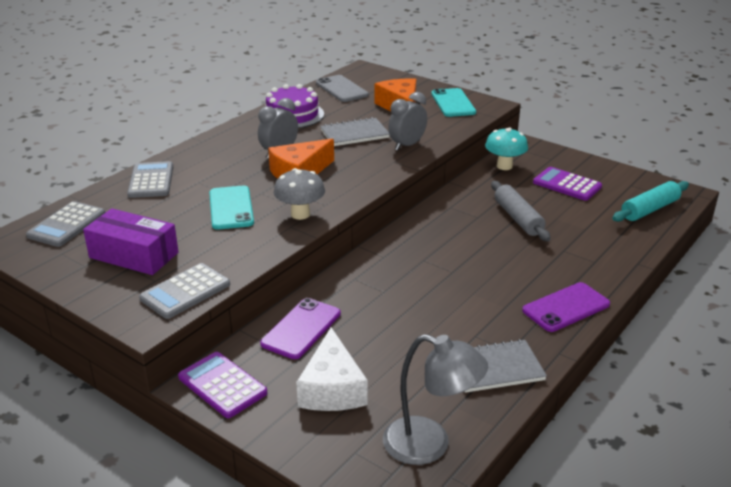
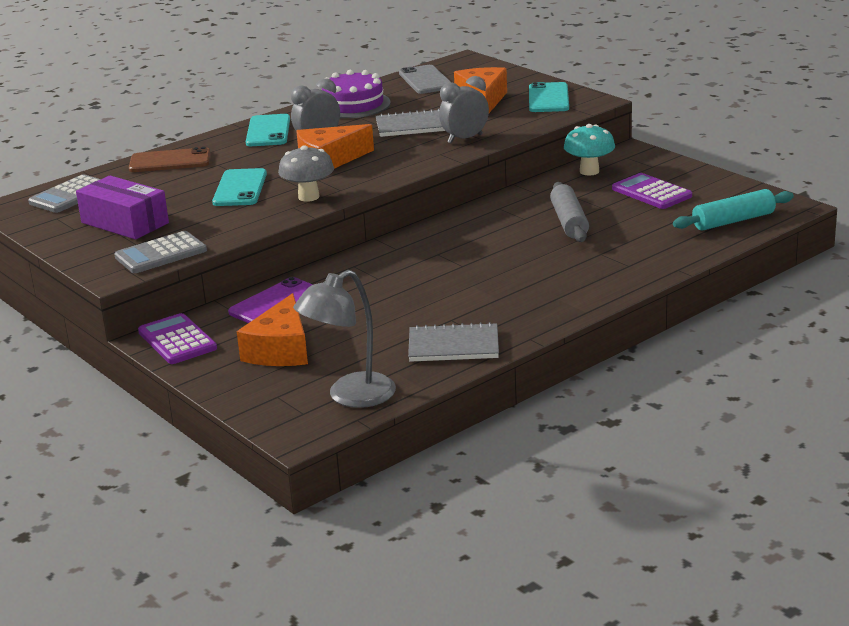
camera: 15 degrees right, 5 degrees down
grey calculator [127,161,173,198] -> brown phone [129,147,211,172]
white cheese [296,327,368,411] -> orange cheese [237,293,308,366]
grey lamp [383,334,488,465] -> grey lamp turned 105 degrees clockwise [293,270,396,408]
purple phone [522,282,610,332] -> none
none -> turquoise phone [246,114,290,146]

